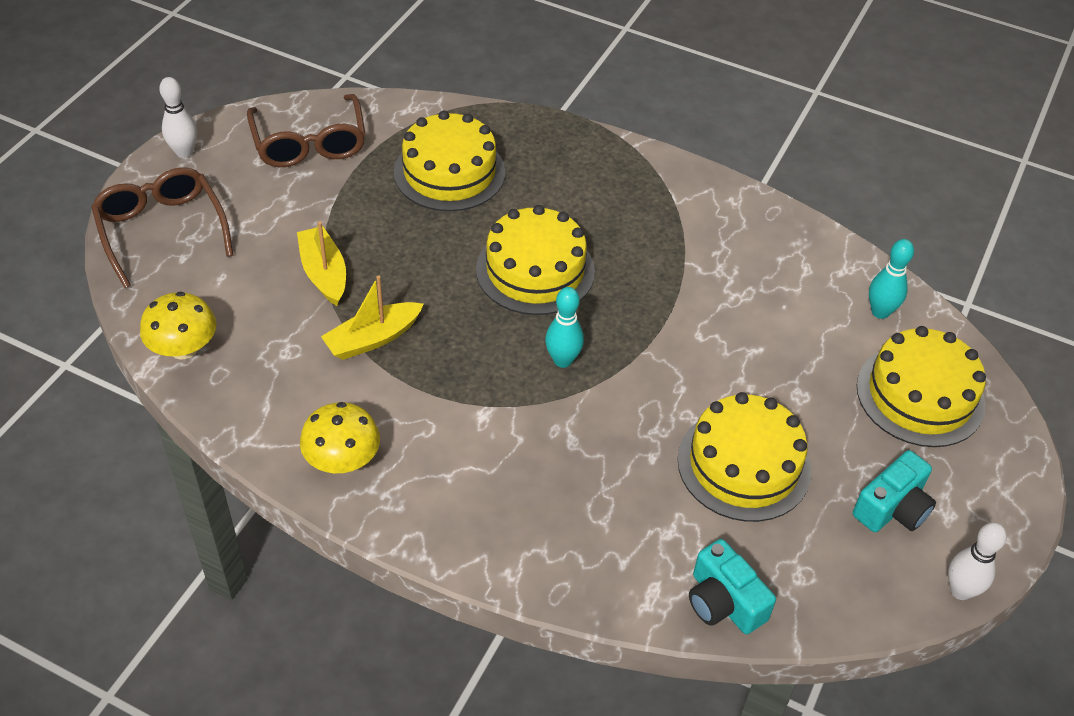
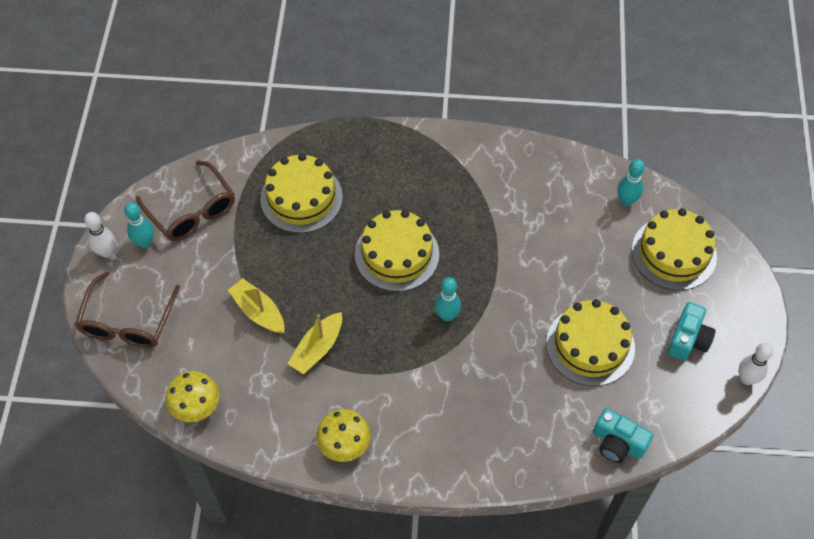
camera: 20 degrees left, 10 degrees up
brown glasses [91,167,233,288] -> brown glasses turned 120 degrees counterclockwise [75,272,180,348]
none -> turquoise bowling pin [124,202,154,248]

